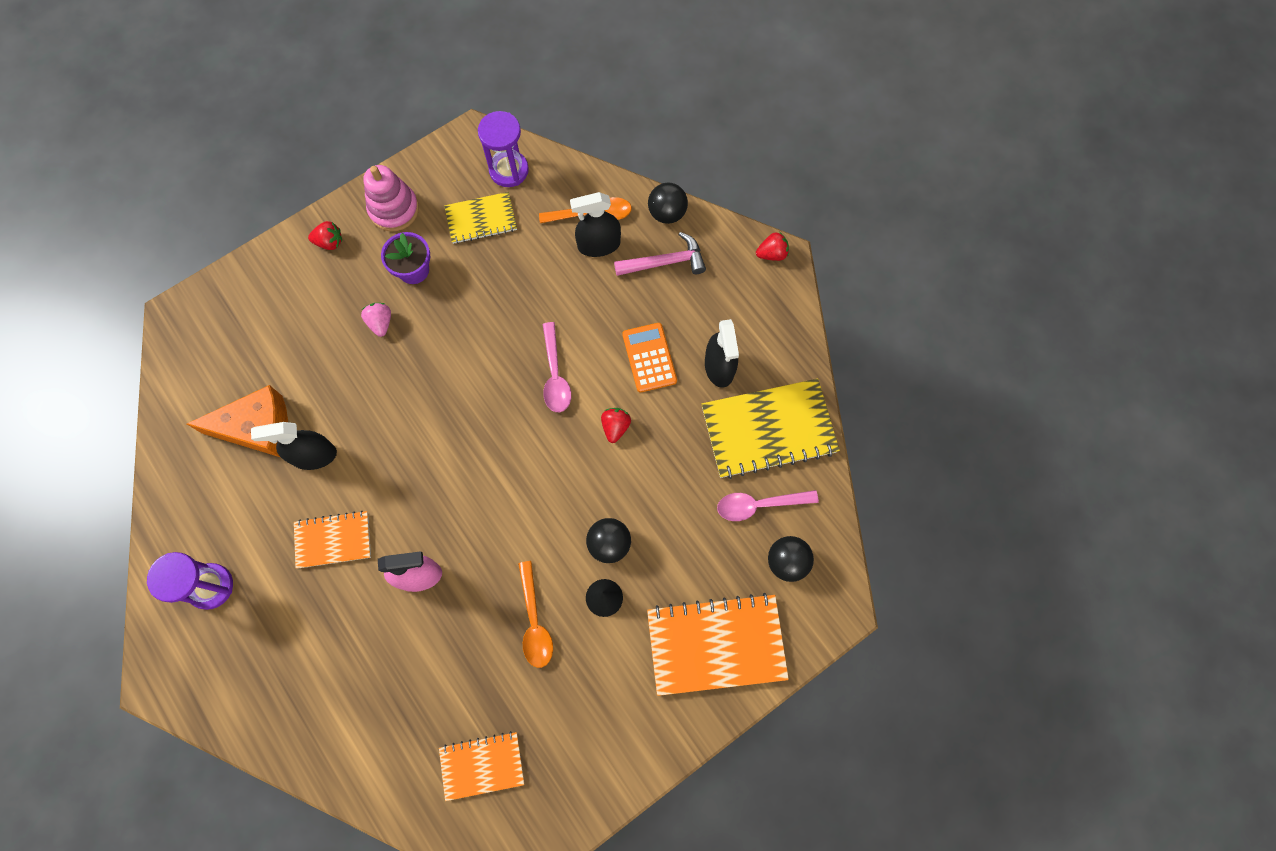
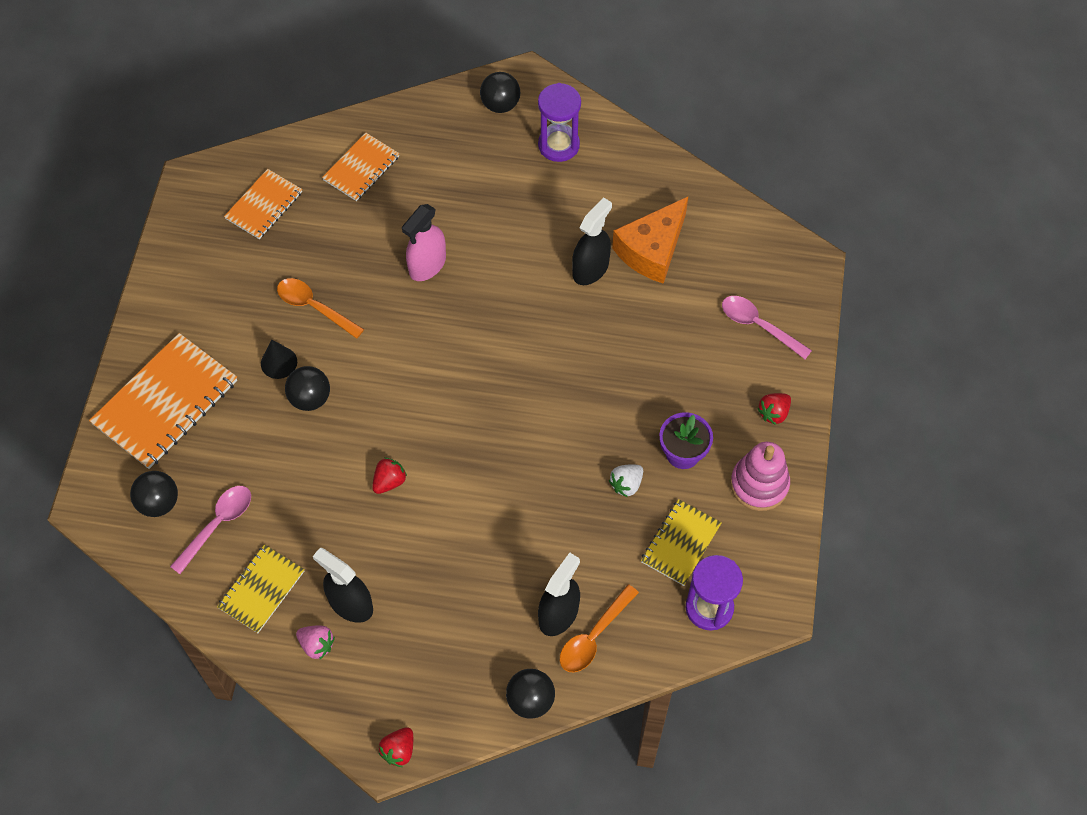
camera: 135 degrees right, 10 degrees down
orange notebook [294,510,371,568] -> orange notebook moved to [322,133,400,201]
pink strawberry [361,303,391,337] -> pink strawberry moved to [296,626,335,660]
pink spoon [543,322,571,412] -> pink spoon moved to [722,296,812,359]
red strawberry [601,408,631,443] -> red strawberry turned 105 degrees counterclockwise [372,457,407,494]
pink hammer [614,232,706,276] -> none
orange calculator [622,323,677,393] -> none
yellow notebook [702,379,840,479] -> yellow notebook [217,544,305,633], size x0.58
none -> black ball [480,72,520,113]
none -> white strawberry [609,465,643,497]

